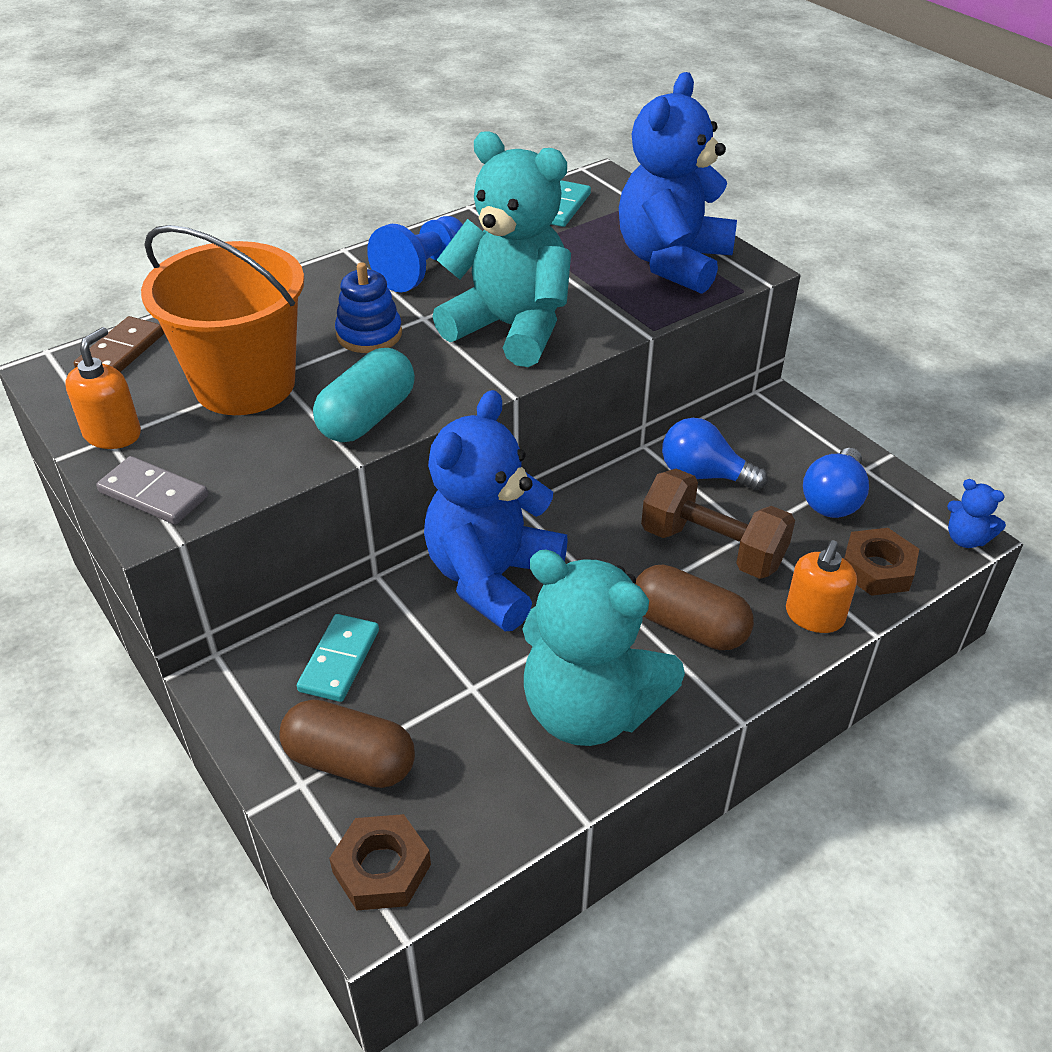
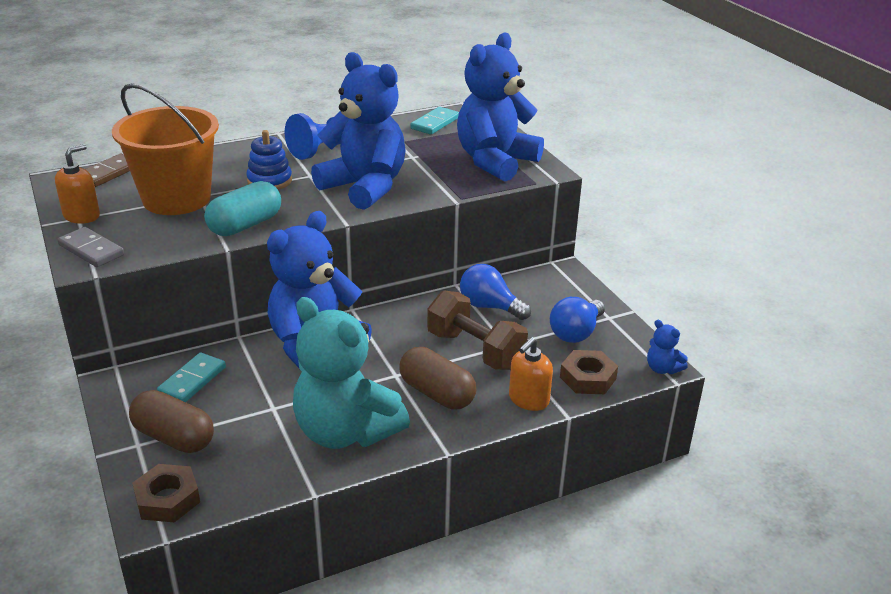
camera: 10 degrees right, 10 degrees down
turquoise teddy bear [432,131,571,367] -> blue teddy bear [311,52,406,210]

